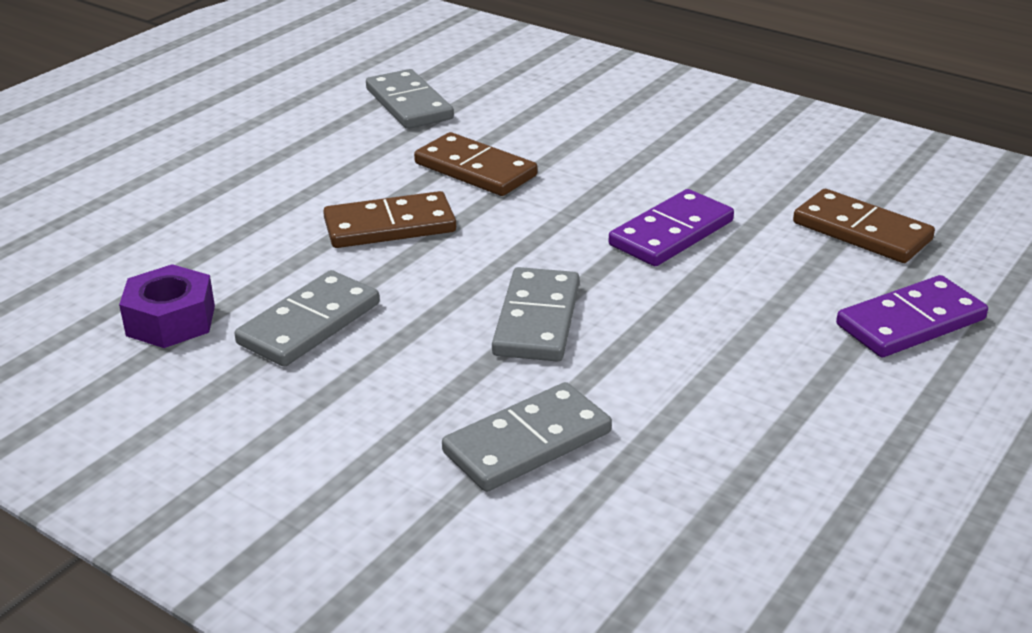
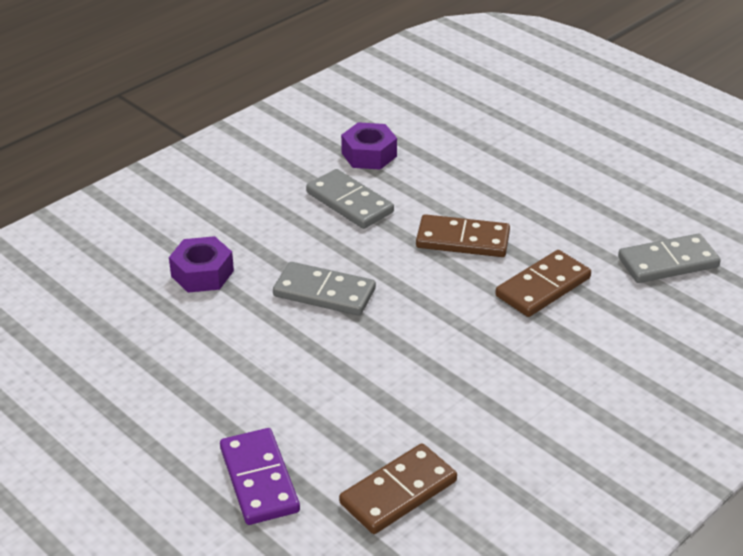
camera: 100 degrees right, 5 degrees up
brown domino [323,191,456,248] -> brown domino turned 75 degrees counterclockwise [416,214,510,257]
grey domino [442,382,612,492] -> purple nut [169,236,234,293]
purple domino [608,189,734,266] -> none

